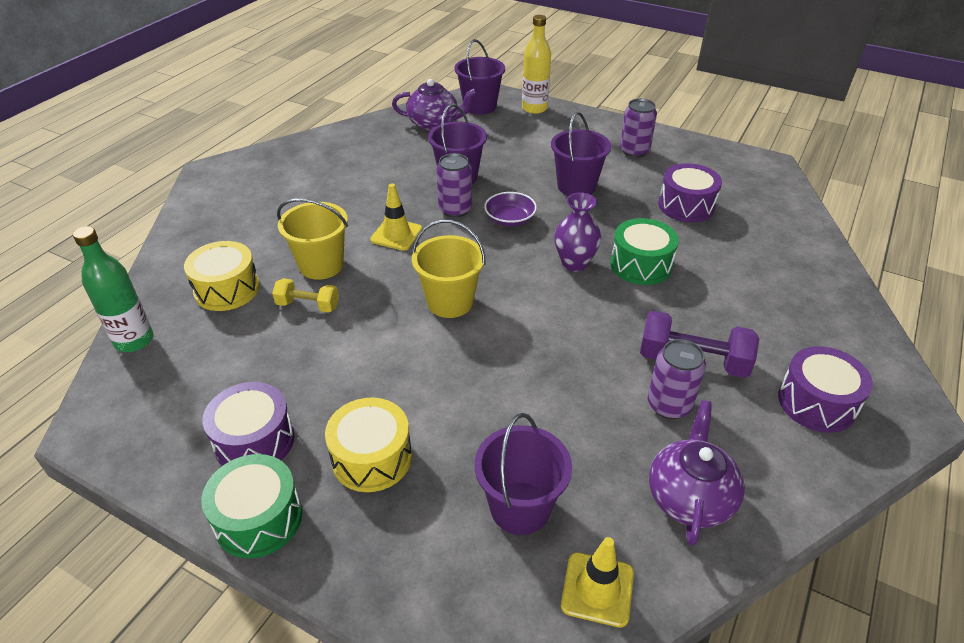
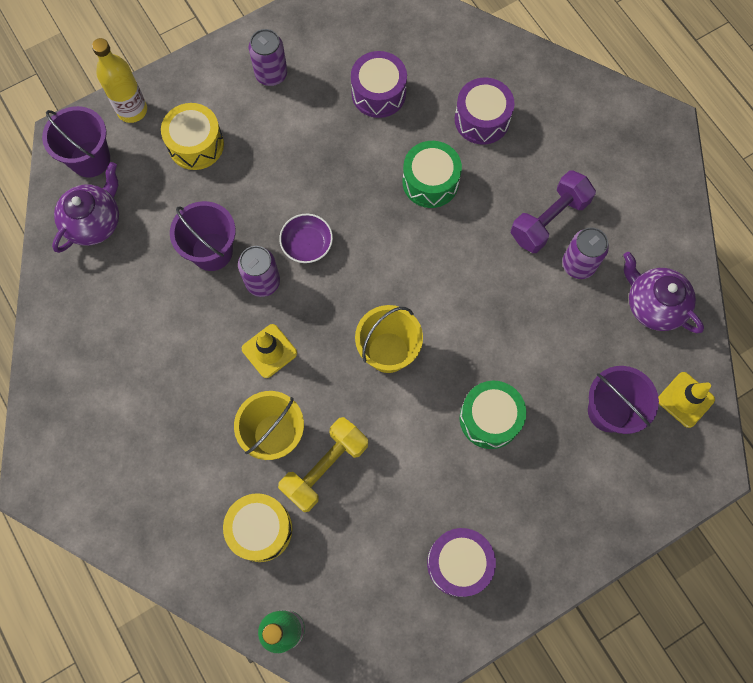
camera: 60 degrees left, 30 degrees up
green drum [201,454,302,558] -> green drum moved to [460,381,526,449]
yellow dumbbell [272,278,339,313] -> yellow dumbbell [278,417,368,512], size x1.63
yellow drum [325,398,412,492] -> yellow drum moved to [161,103,224,170]
purple bucket [551,112,611,196] -> none
purple vase [554,192,601,271] -> none
purple drum [778,346,873,433] -> purple drum moved to [455,78,515,144]

